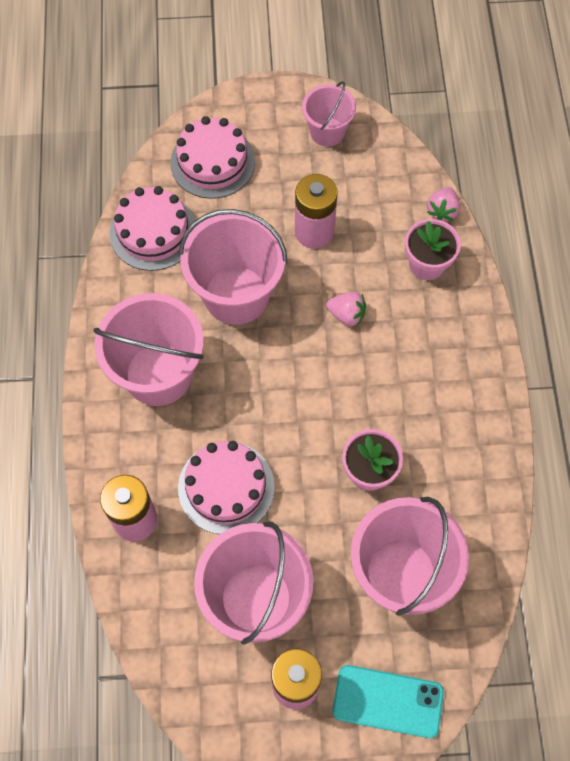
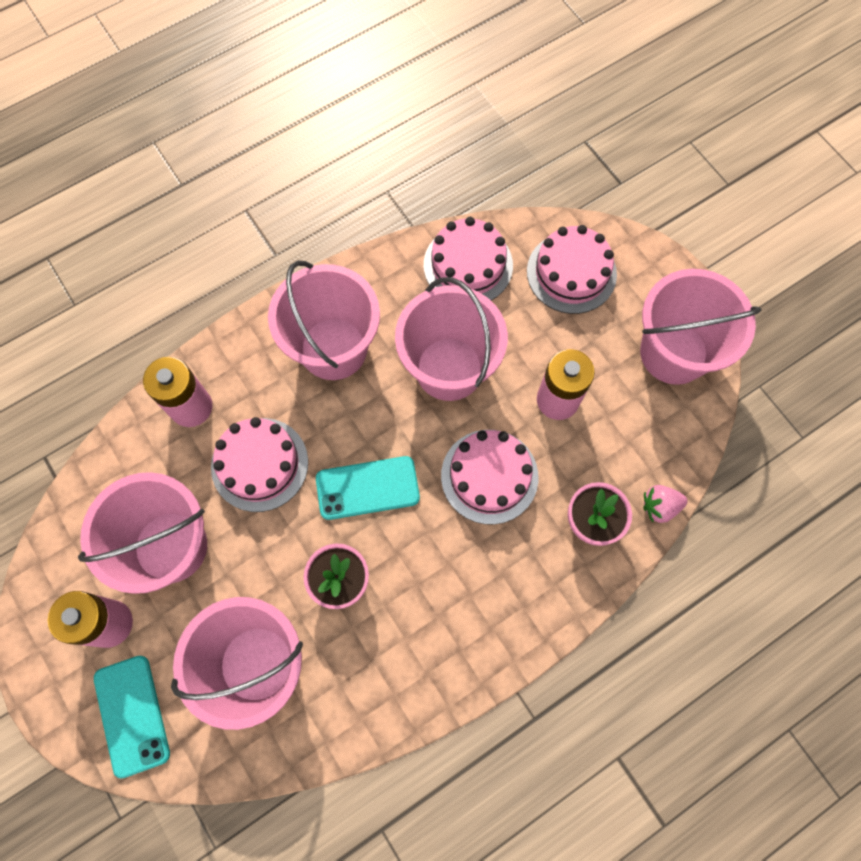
camera: 60 degrees right, 5 degrees up
pink bucket [302,81,356,147] -> pink bucket [640,269,762,385], size x1.75
pink strawberry [326,292,366,326] -> pink cake [441,430,538,525]
none -> turquoise phone [316,456,420,520]

